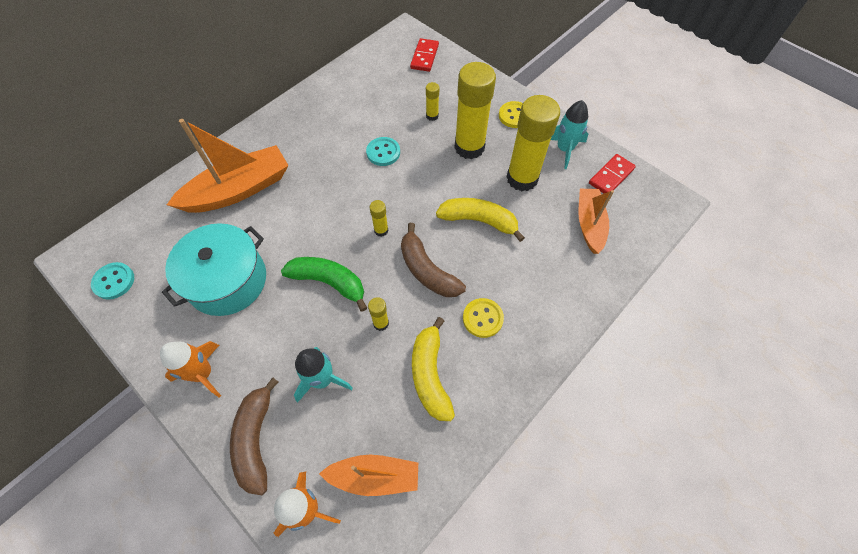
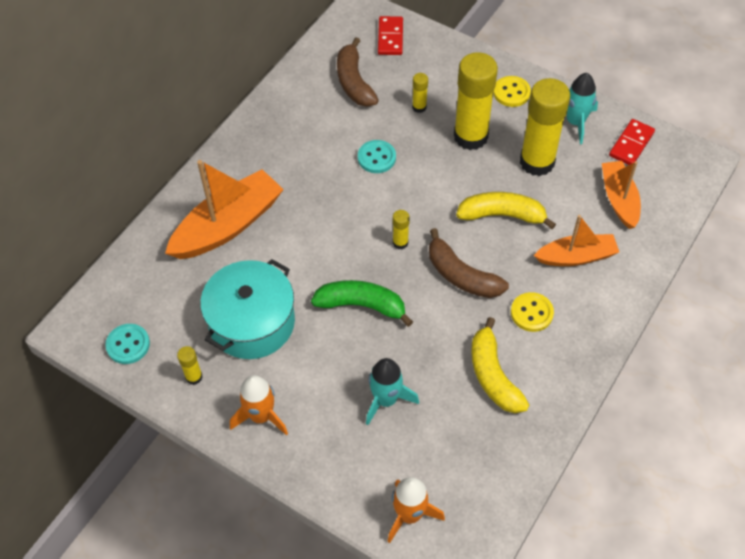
camera: 10 degrees left, 5 degrees down
brown banana [230,378,278,495] -> brown banana moved to [337,37,379,107]
orange boat [319,455,418,496] -> orange boat moved to [534,215,619,266]
yellow glue stick [368,297,389,331] -> yellow glue stick moved to [177,346,202,385]

